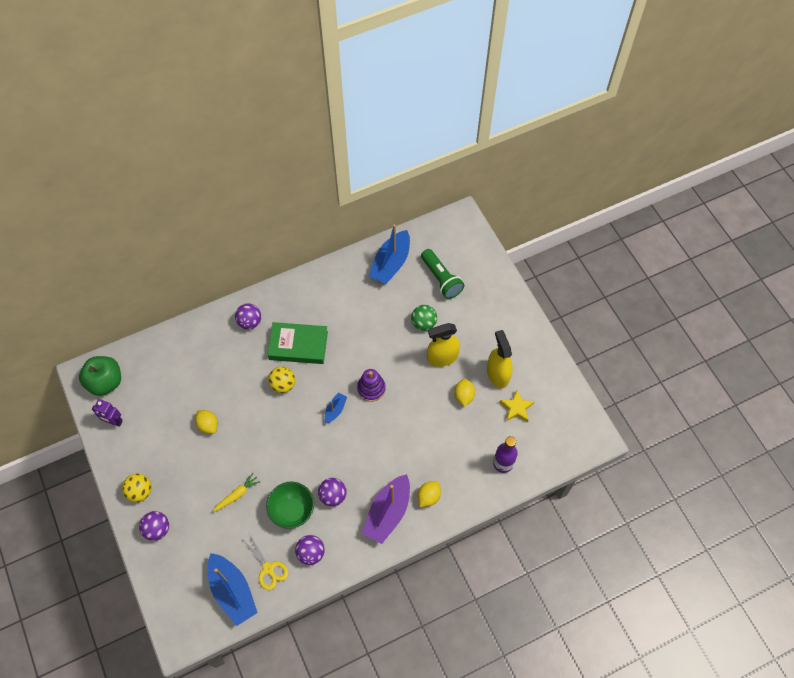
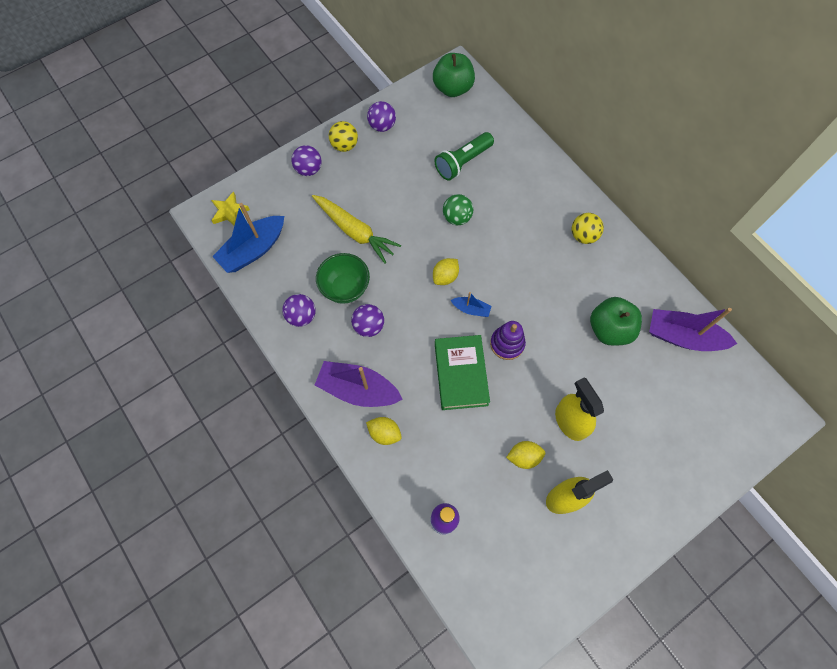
camera: 80 degrees right, 5 degrees up
purple robot [92,399,123,427] -> none
yellow lemon [195,410,218,434] -> yellow lemon moved to [433,258,459,285]
yellow carrot [213,473,260,512] -> yellow carrot [312,195,401,264], size x1.82
purple ball [235,303,261,329] -> purple ball moved to [367,101,396,132]
yellow scissors [243,534,288,590] -> none
green book [267,322,328,364] -> green book moved to [435,335,490,410]
yellow ball [268,366,295,393] -> yellow ball moved to [572,213,604,244]
blue boat [369,224,410,284] -> purple boat [649,308,737,351]
green ball [411,305,437,331] -> green ball moved to [443,194,473,225]
green flashlight [421,249,465,299] -> green flashlight moved to [434,132,494,180]
yellow star [500,390,535,422] -> yellow star moved to [211,191,250,225]
none -> green apple [590,297,642,346]

